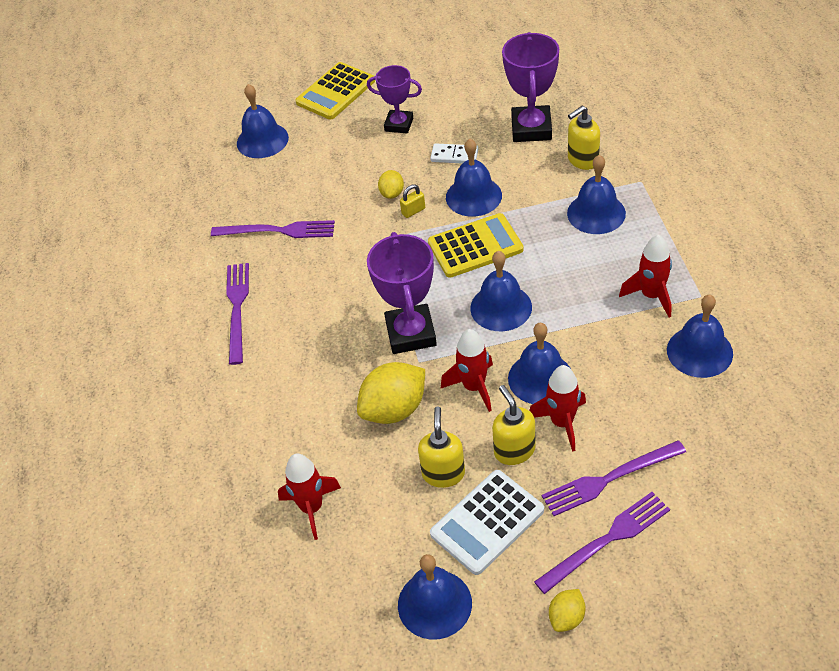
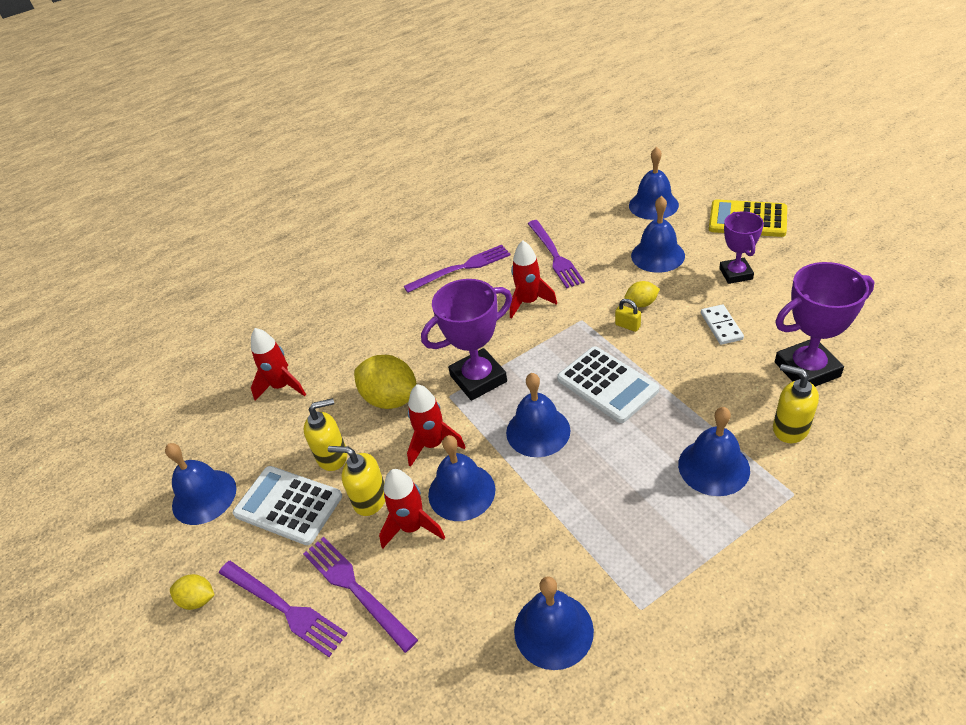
camera: 70 degrees right, 5 degrees down
yellow calculator [428,213,524,278] -> white calculator [557,346,659,423]
blue bell [446,139,502,216] -> blue bell moved to [631,196,685,273]
yellow soap dispenser [492,385,535,465] -> yellow soap dispenser turned 120 degrees counterclockwise [328,446,385,516]
red rocket [619,235,672,318] -> red rocket moved to [510,241,557,319]

